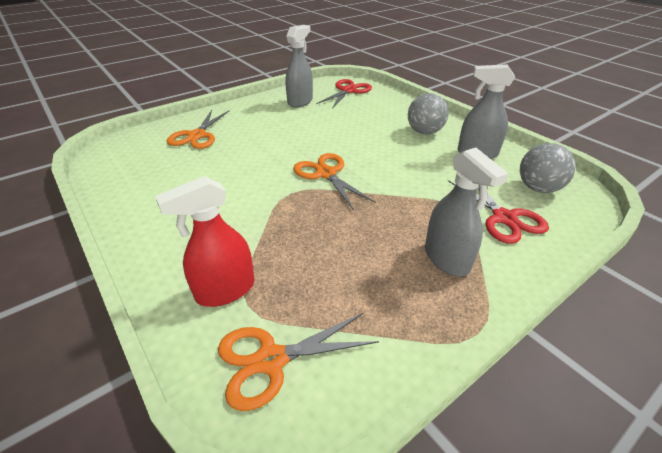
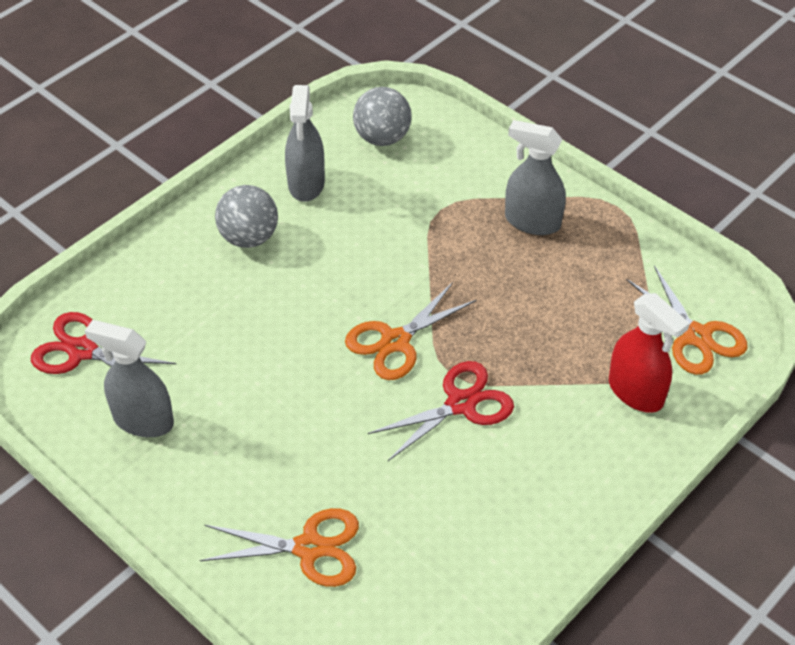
camera: 100 degrees left, 10 degrees up
grey spray bottle [425,148,508,276] -> grey spray bottle turned 120 degrees counterclockwise [505,120,566,235]
red scissors [448,180,549,244] -> red scissors moved to [368,361,514,461]

